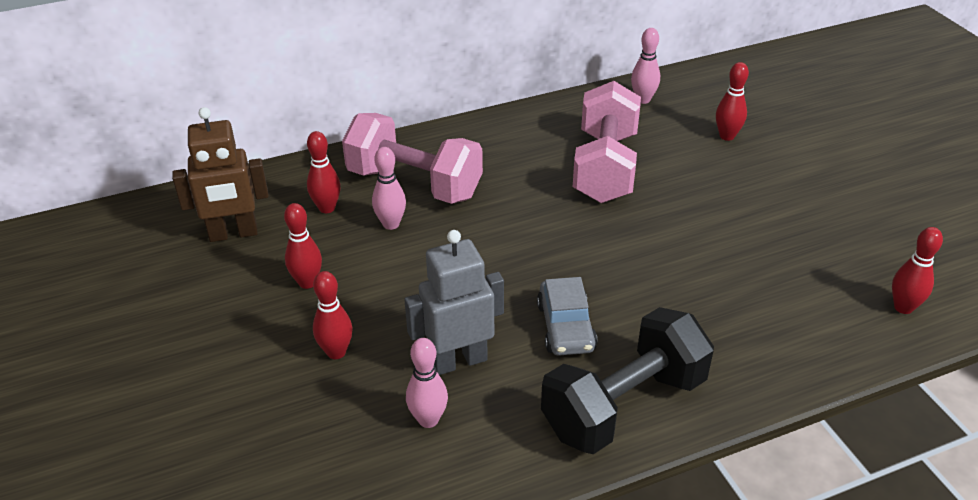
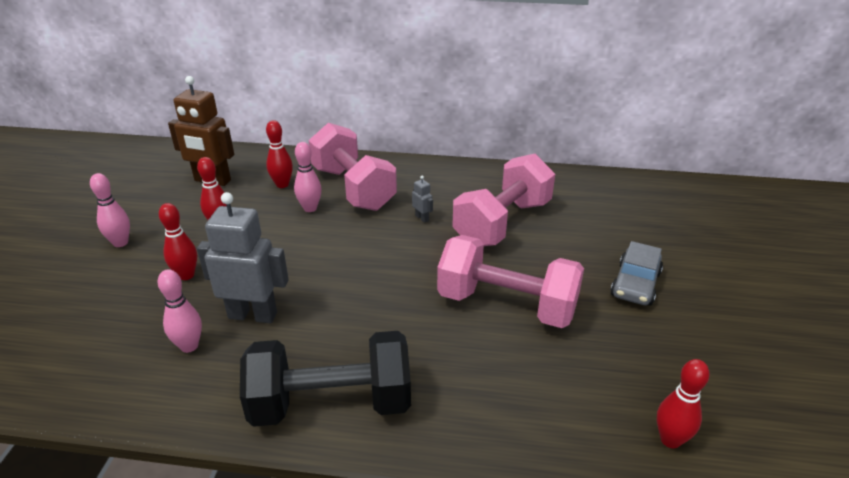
camera: 30 degrees right, 5 degrees down
grey car [537,277,598,356] -> grey car moved to [610,241,663,306]
pink bowling pin [631,28,660,104] -> pink bowling pin moved to [90,173,130,247]
red bowling pin [716,62,749,141] -> none
none -> grey robot [412,175,433,223]
none -> pink dumbbell [437,235,584,328]

